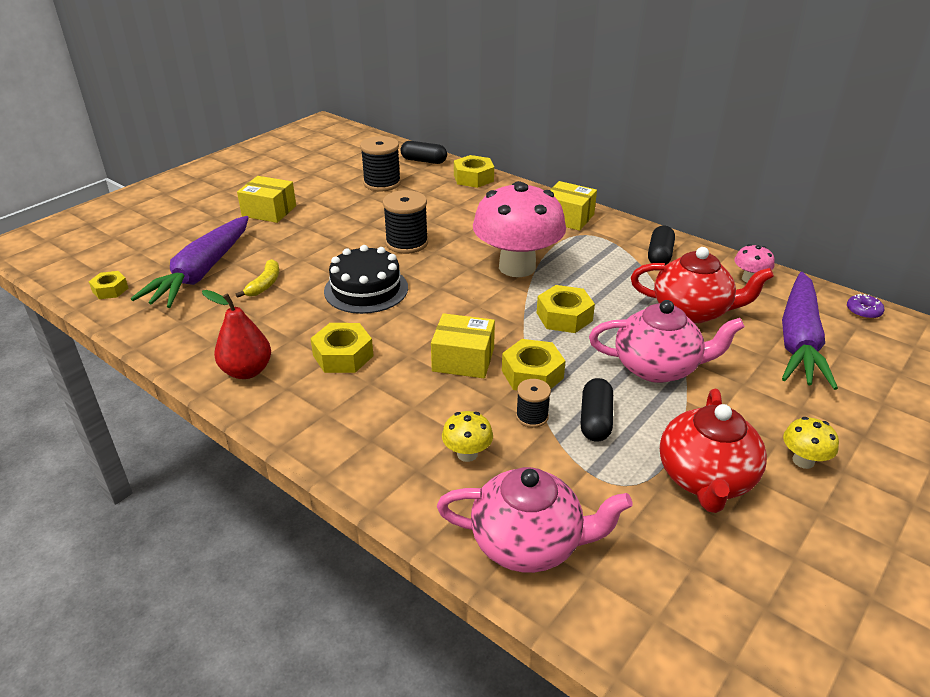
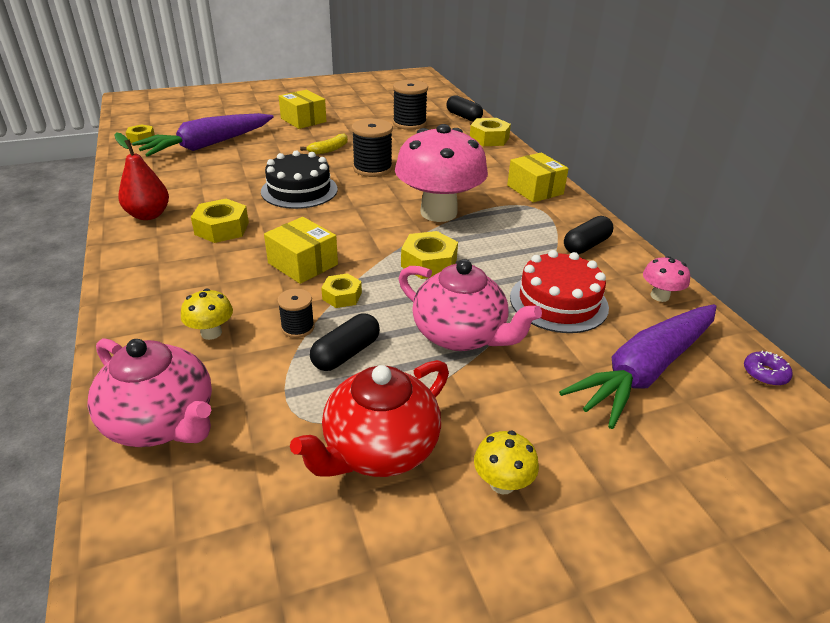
camera: 30 degrees right, 0 degrees up
yellow banana [235,259,279,298] -> yellow banana moved to [300,133,348,155]
yellow nut [502,339,565,390] -> yellow nut [321,273,362,308], size x0.64
red teapot [631,247,774,324] -> red cake [510,250,609,333]

